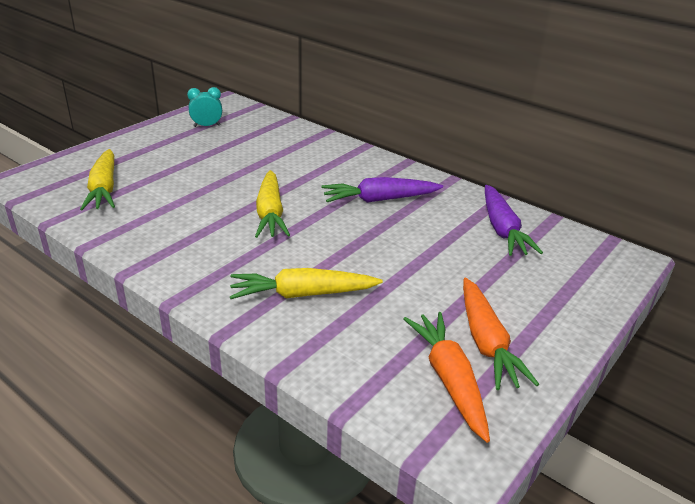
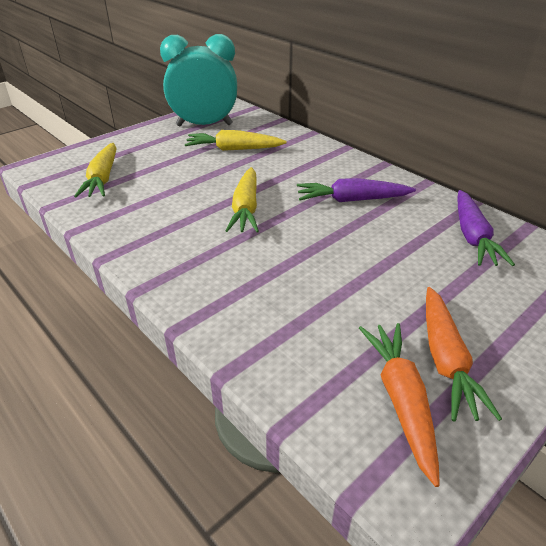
camera: 10 degrees right, 5 degrees up
turquoise clock [187,87,222,127] -> turquoise clock [160,34,237,126], size x2.37
yellow carrot [230,268,383,299] -> yellow carrot moved to [185,130,287,151]

